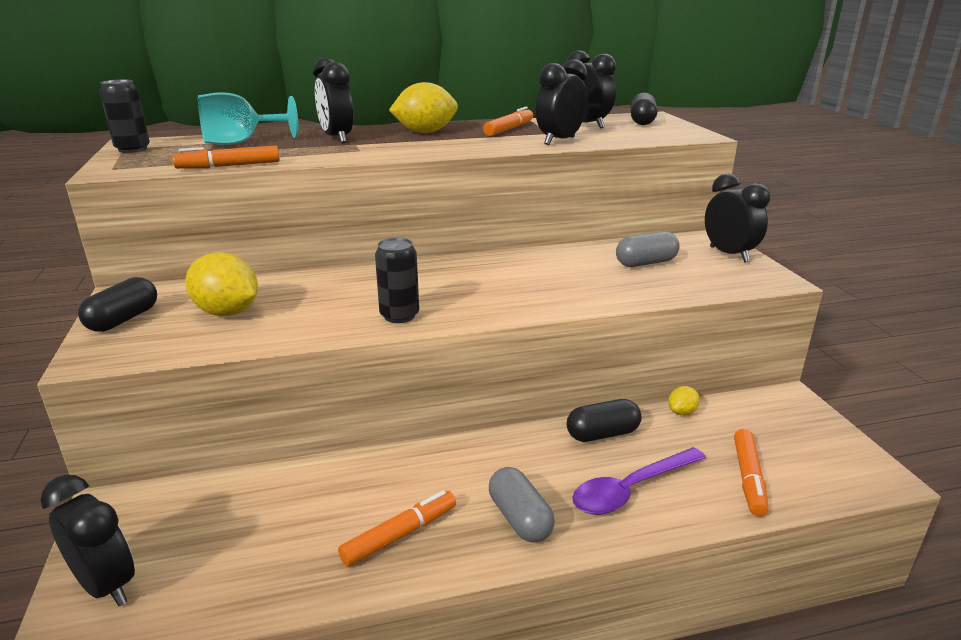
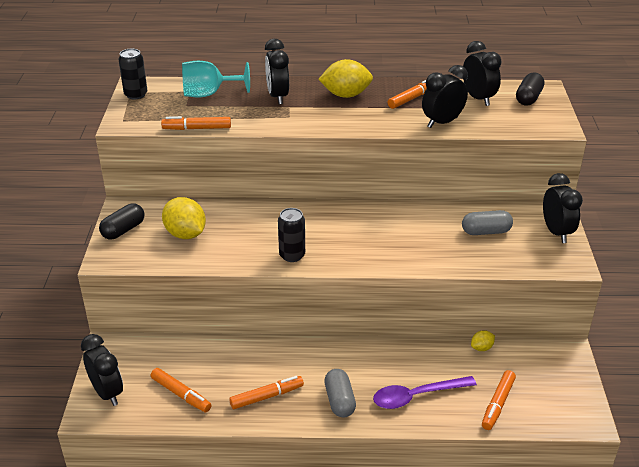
camera: 15 degrees right, 10 degrees up
black capsule [567,399,641,442] -> none
none -> orange marker [151,368,211,412]

